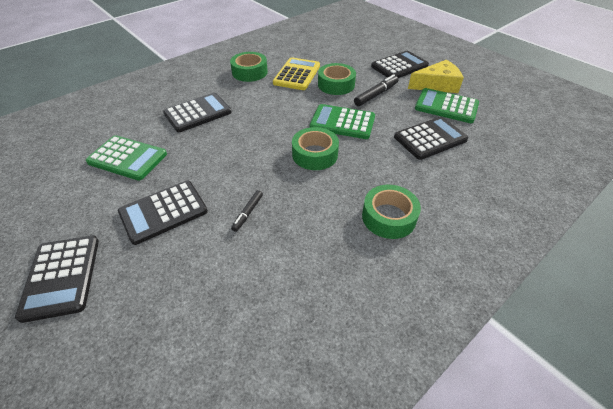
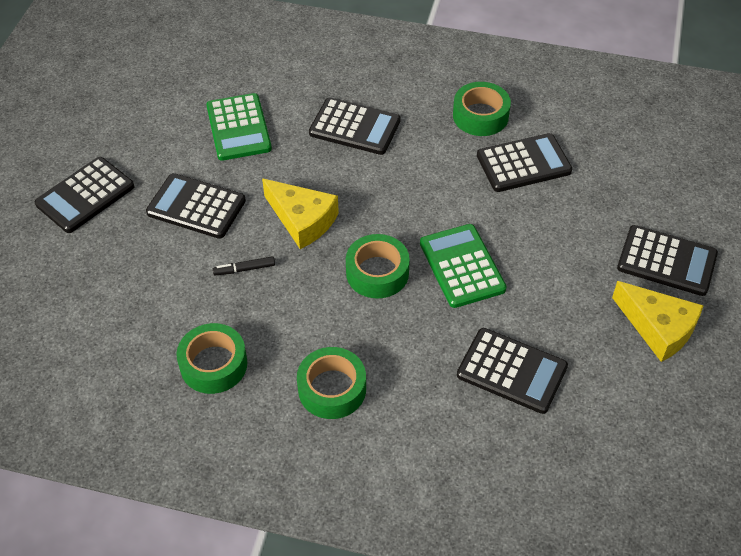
camera: 55 degrees right, 5 degrees up
yellow calculator [273,57,320,90] -> black calculator [477,133,572,192]
green tape [318,63,356,95] -> green tape moved to [176,323,247,394]
black marker [354,74,398,106] -> none
green calculator [415,88,479,123] -> none
none -> yellow cheese [262,179,339,249]

